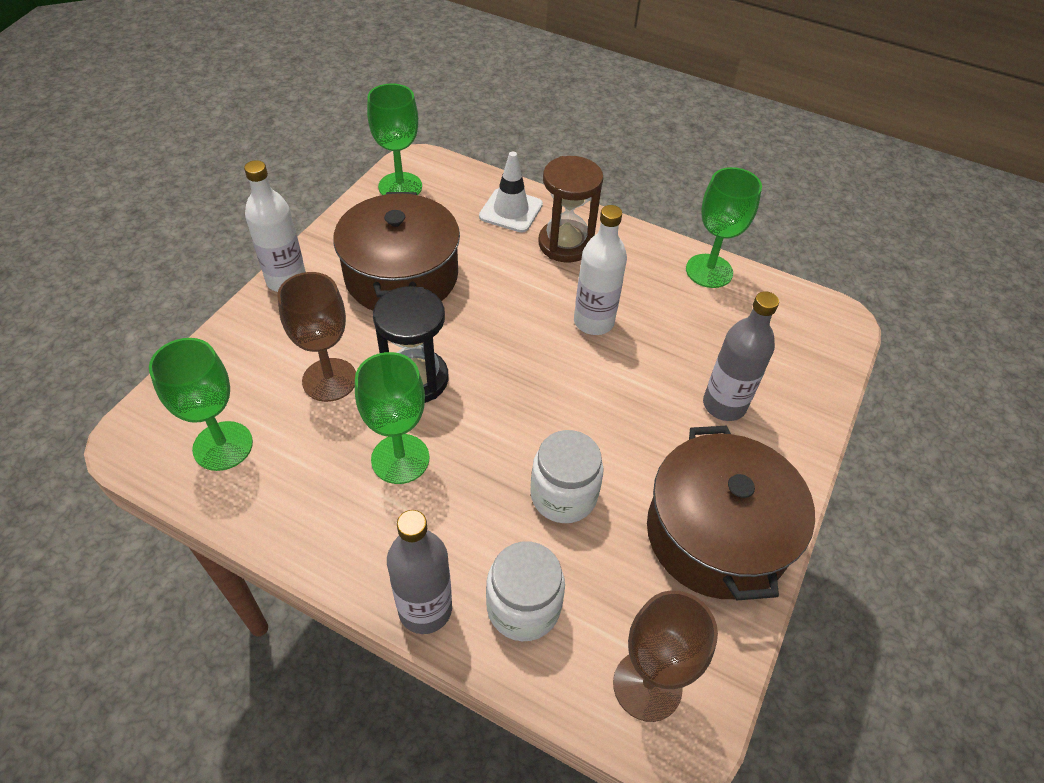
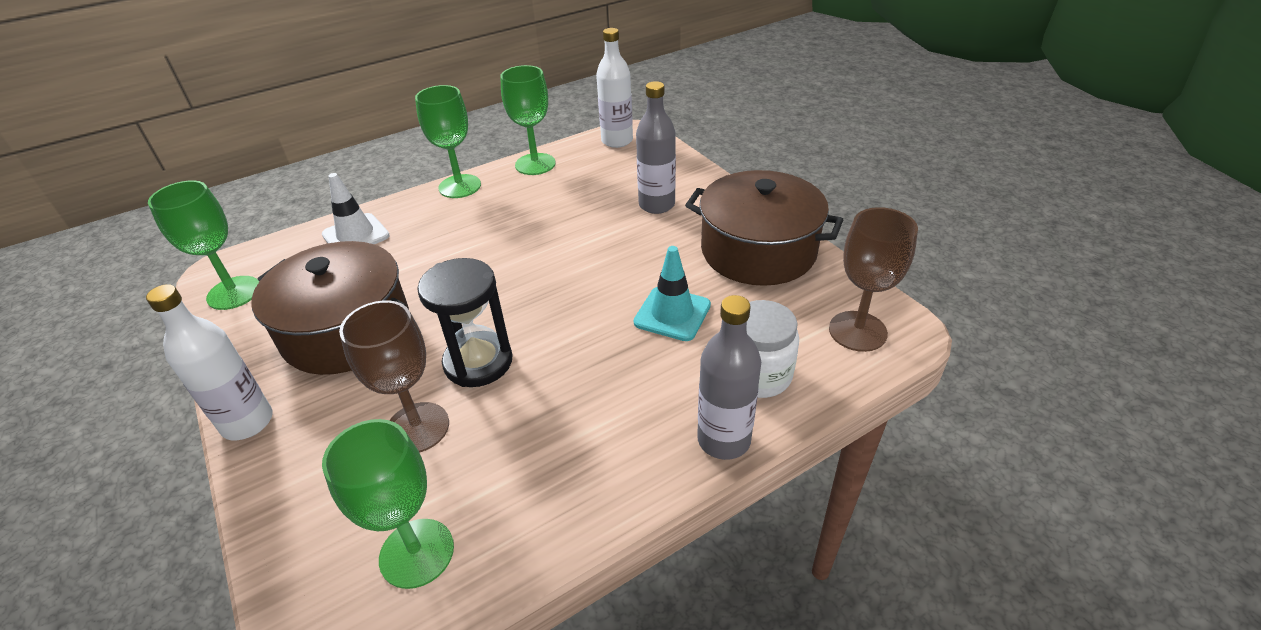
camera: 55 degrees left, 10 degrees down
green goblet [355,352,429,484] -> green goblet moved to [415,85,481,198]
white jar [530,430,604,523] -> turquoise traffic cone [634,246,711,341]
brown hourglass [539,156,603,262] -> none
white bottle [574,205,627,335] -> white bottle moved to [596,28,633,148]

